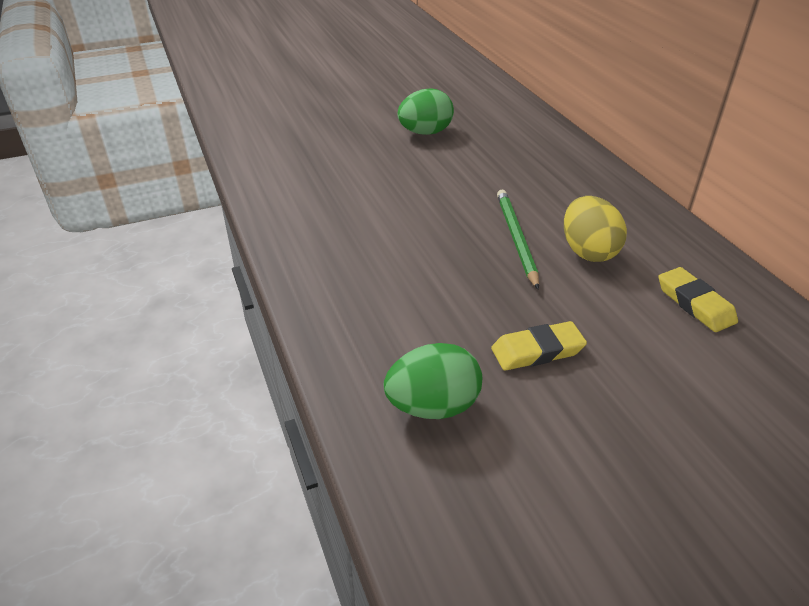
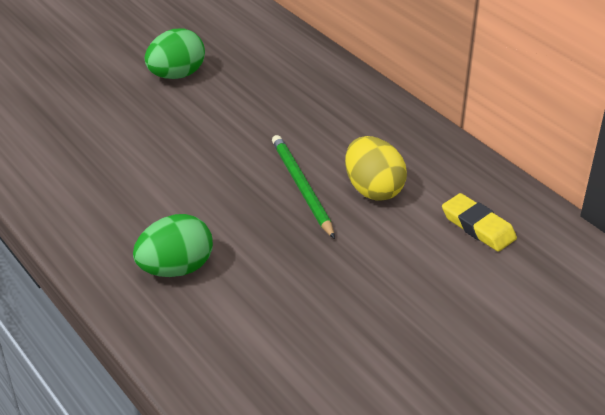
camera: 15 degrees left, 0 degrees up
green egg [384,343,482,419] -> green egg moved to [133,214,213,277]
yellow eraser [491,321,587,371] -> none

